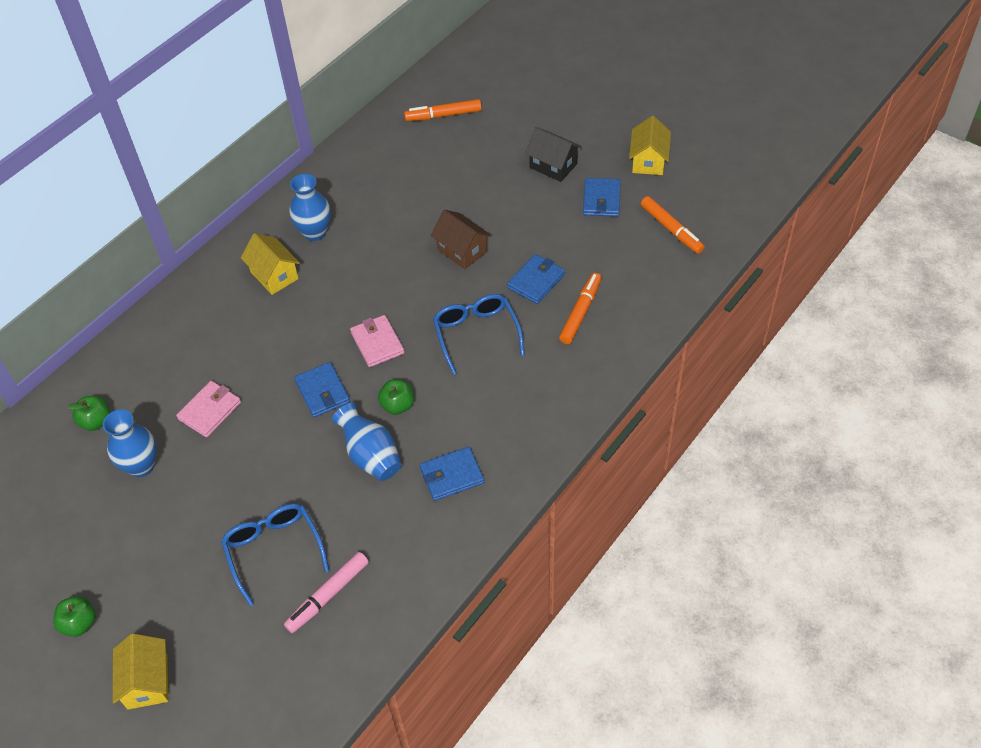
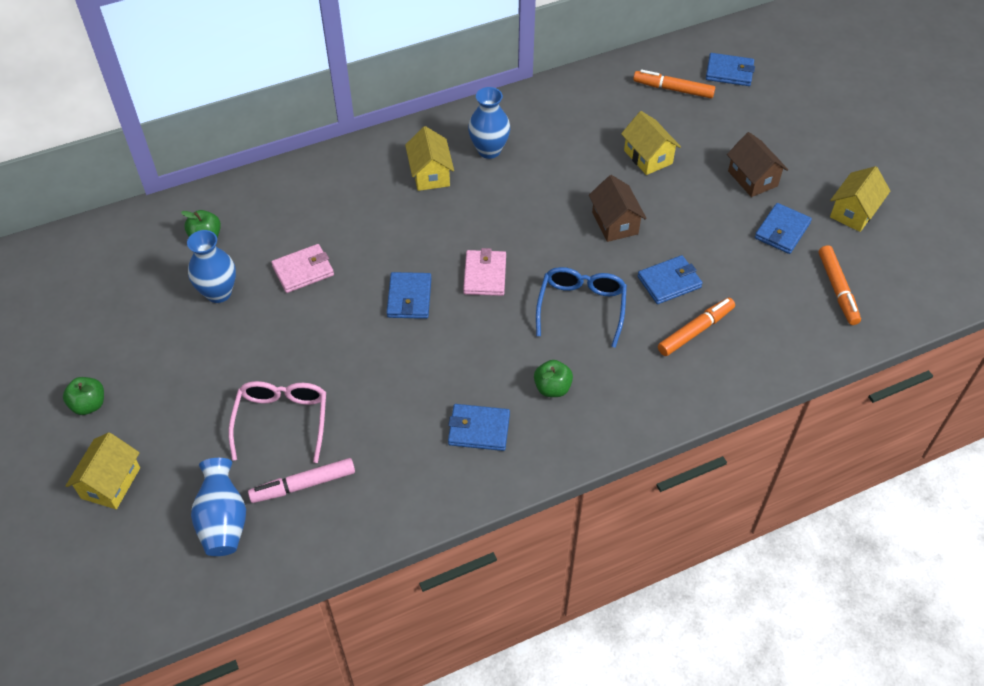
camera: 25 degrees right, 0 degrees up
blue glasses [221,503,330,606] -> pink glasses [229,381,326,463]
blue vase [332,403,402,481] -> blue vase moved to [191,458,246,556]
green apple [378,380,414,415] -> green apple moved to [534,360,573,397]
black house [525,127,582,182] -> brown house [727,132,788,197]
none -> yellow house [621,111,681,175]
none -> blue wallet [706,53,755,86]

